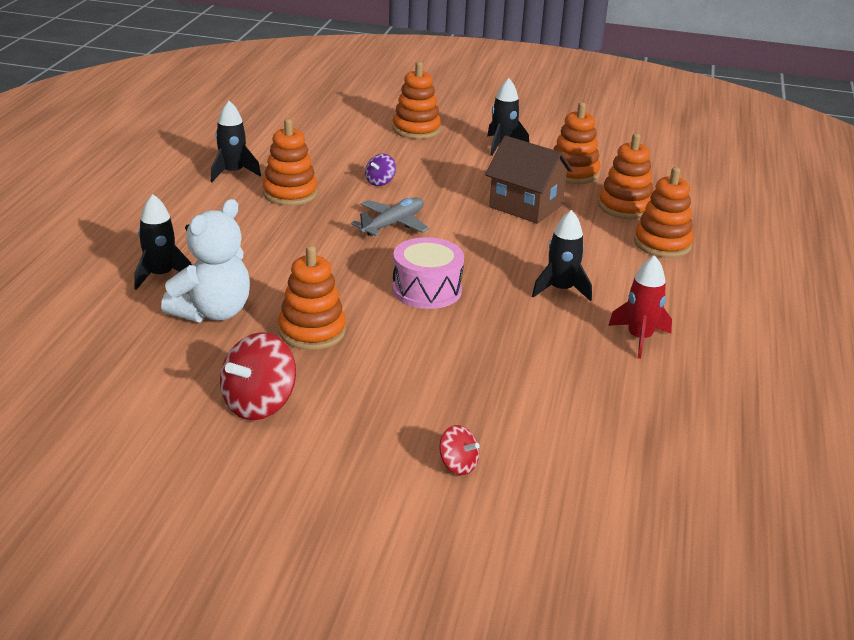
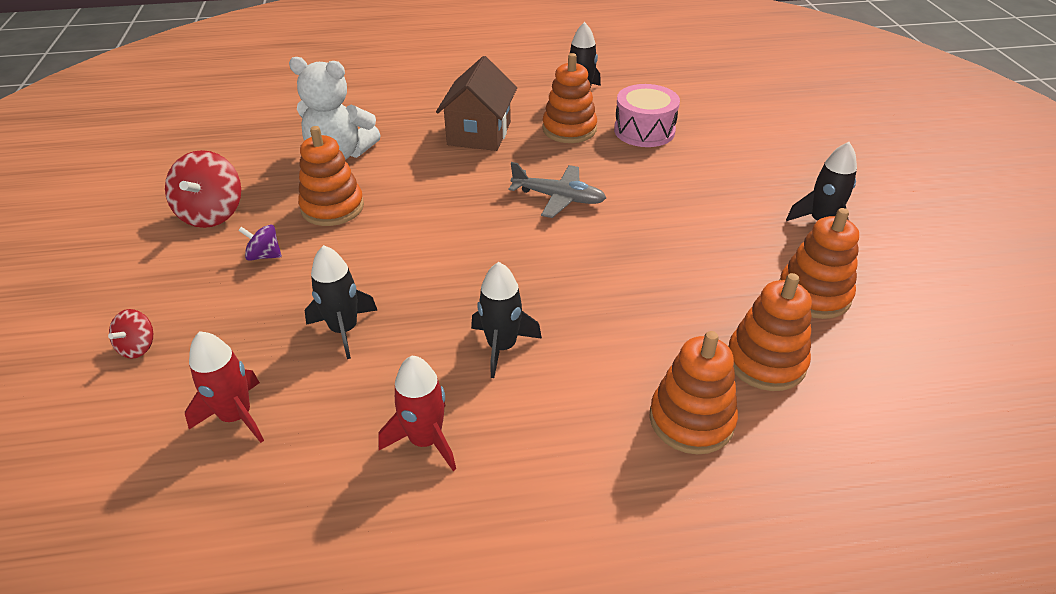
camera: 70 degrees right, 10 degrees up
black rocket [134,194,192,290] -> black rocket moved to [305,245,377,359]
red spinning top [220,332,296,420] -> red spinning top turned 105 degrees counterclockwise [165,150,241,228]
purple spinning top [365,154,396,186] -> purple spinning top moved to [238,224,282,261]
pink drum [392,237,464,309] -> pink drum moved to [614,84,680,147]
orange stacking toy [393,62,441,139] -> none
brown house [485,135,573,224] -> brown house moved to [436,56,517,151]
none -> red rocket [185,331,264,443]

